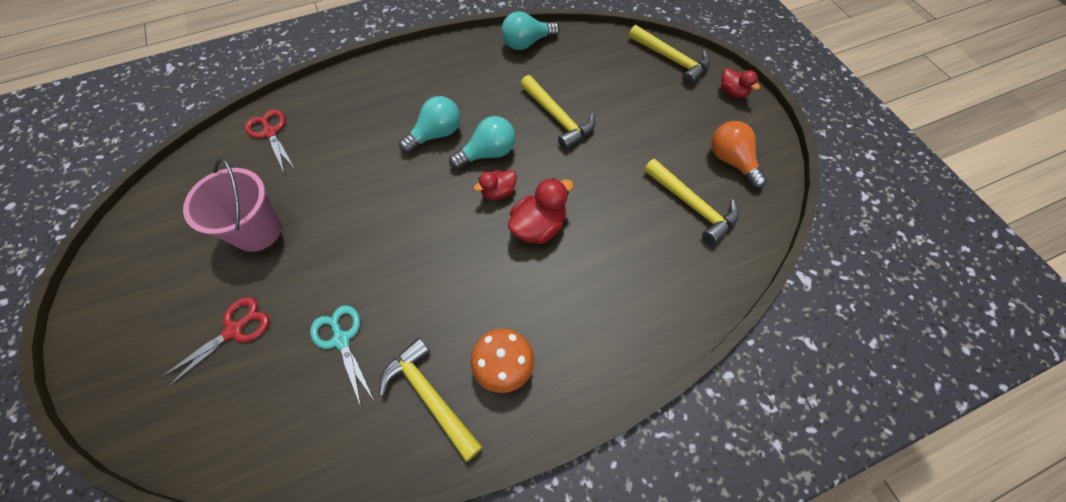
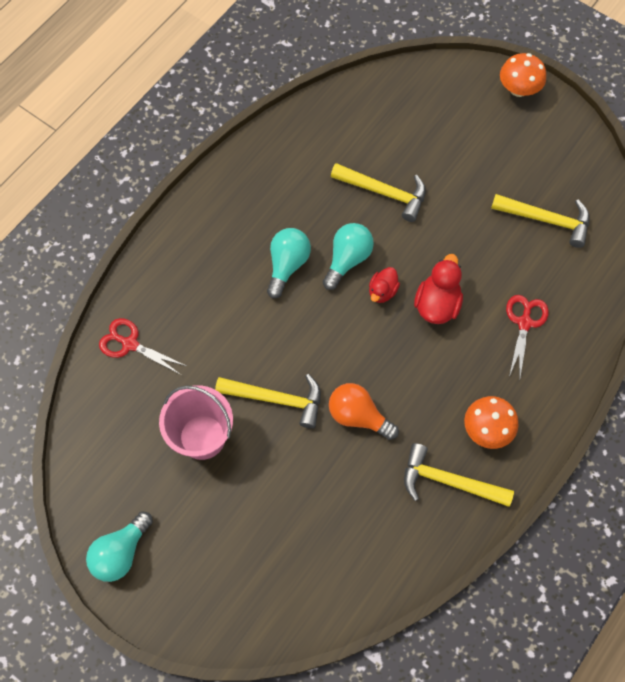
camera: 30 degrees left, 5 degrees up
red scissors [161,297,270,387] -> red scissors moved to [506,295,549,377]
turquoise scissors [310,305,374,407] -> none
turquoise light bulb [502,11,560,50] -> turquoise light bulb moved to [86,512,153,582]
yellow hammer [629,25,710,85] -> yellow hammer moved to [215,374,321,429]
orange light bulb [711,121,767,188] -> orange light bulb moved to [329,383,399,440]
red duck [721,68,760,98] -> orange mushroom [500,53,546,97]

